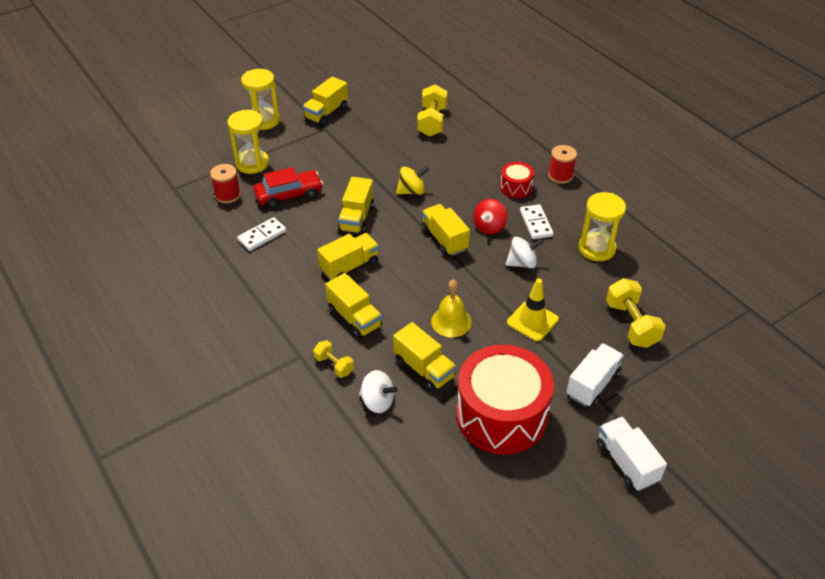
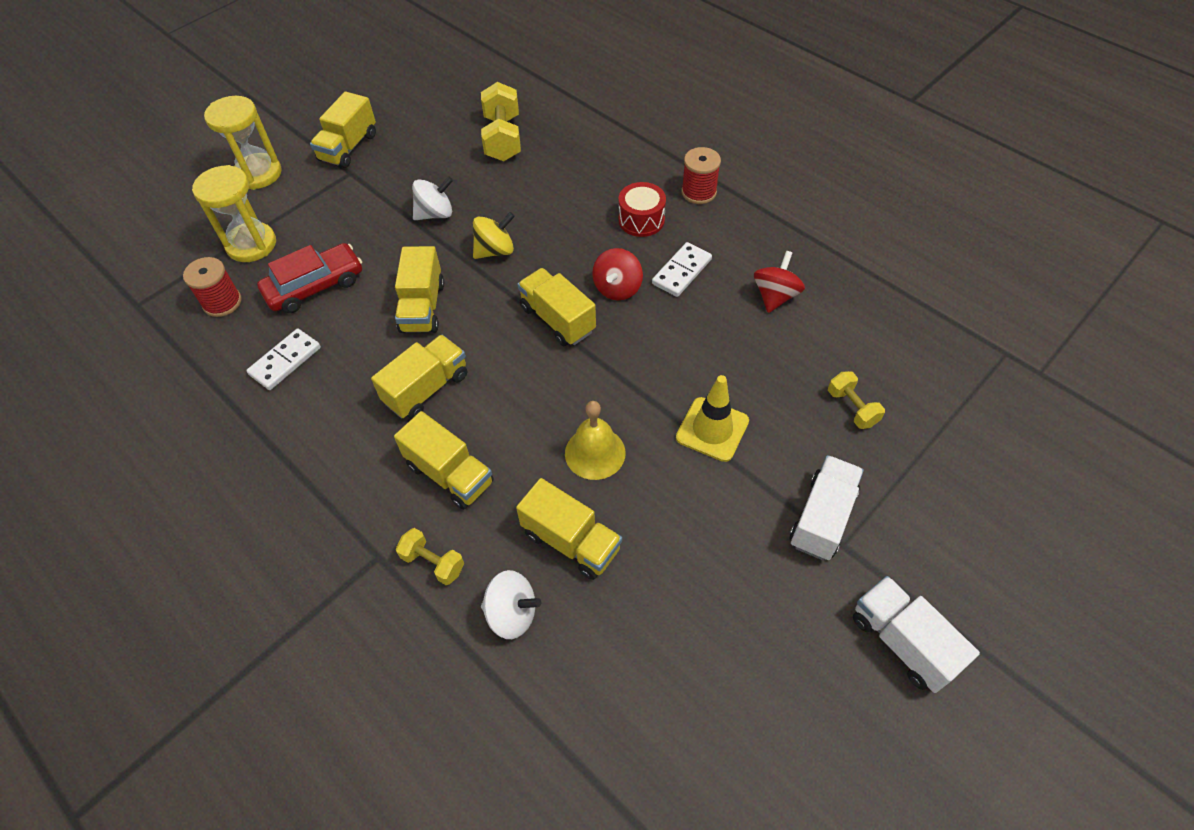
camera: 10 degrees left, 10 degrees up
red drum [456,345,554,455] -> none
white spinning top [506,237,543,268] -> white spinning top moved to [412,176,453,220]
white domino [520,204,553,239] -> white domino turned 60 degrees clockwise [652,242,712,297]
yellow hourglass [579,192,626,261] -> red spinning top [754,251,805,313]
yellow dumbbell [606,278,665,348] -> yellow dumbbell [828,371,885,429], size x0.58

